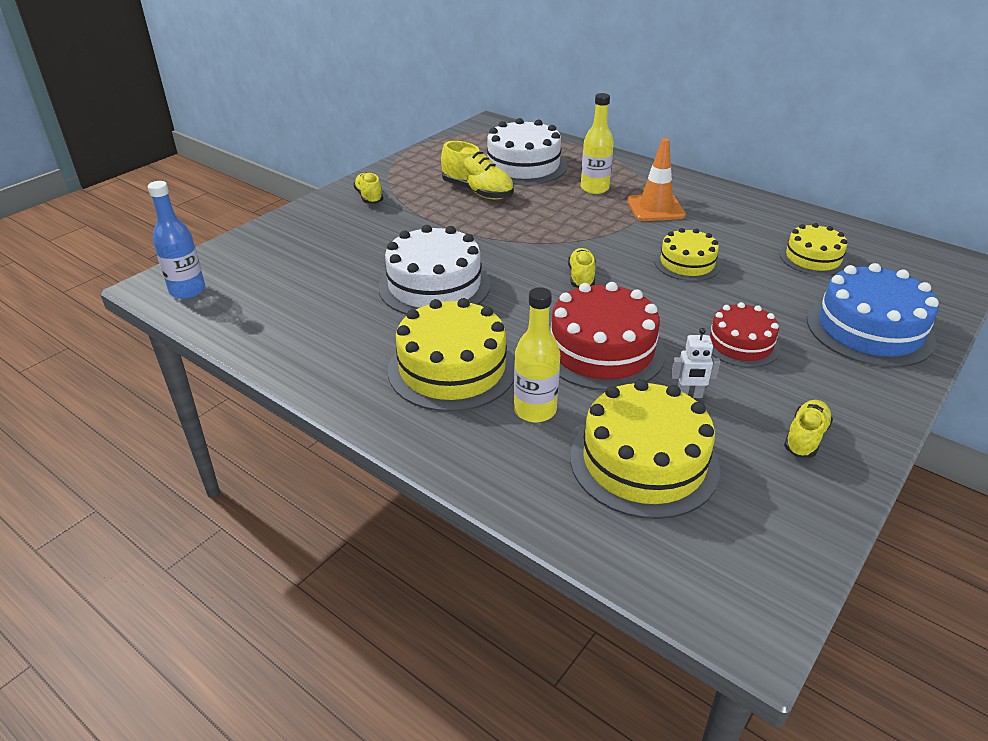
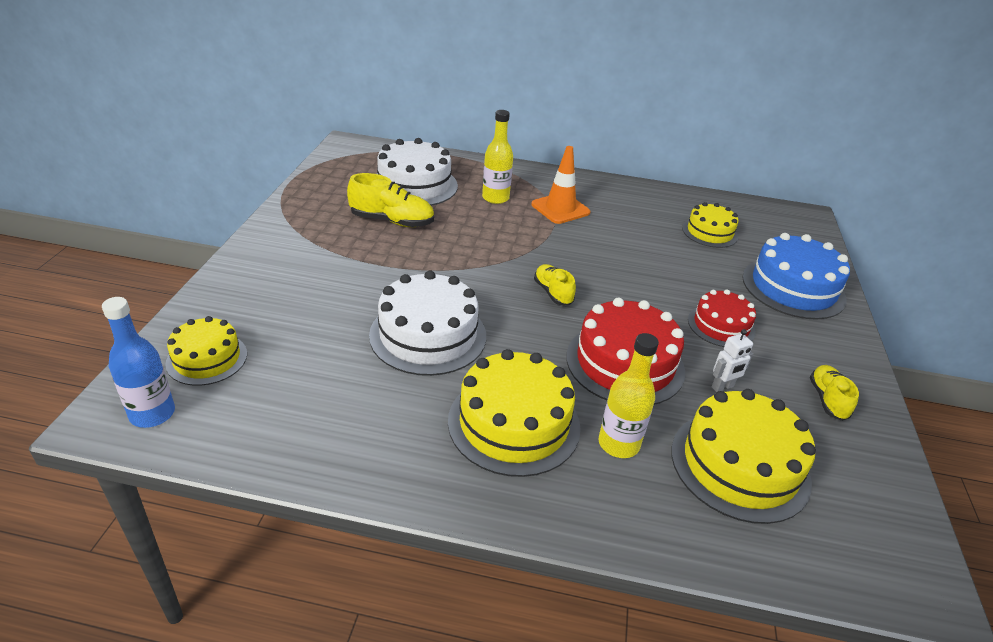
camera: 30 degrees left, 0 degrees up
yellow shoe [353,172,383,204] -> none
yellow cake [654,228,721,281] -> yellow cake moved to [165,316,247,386]

